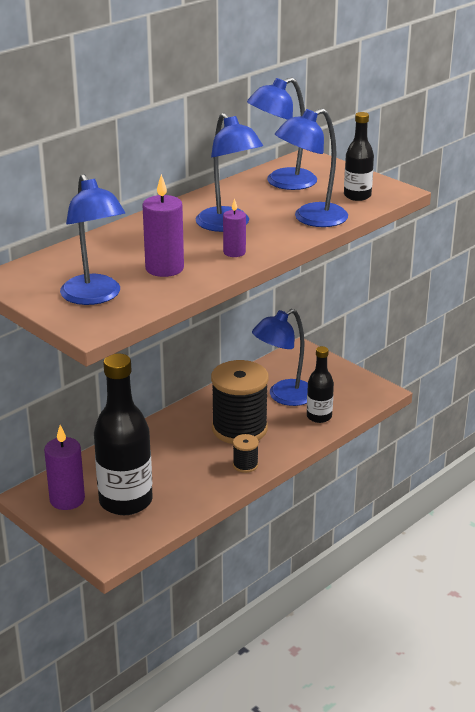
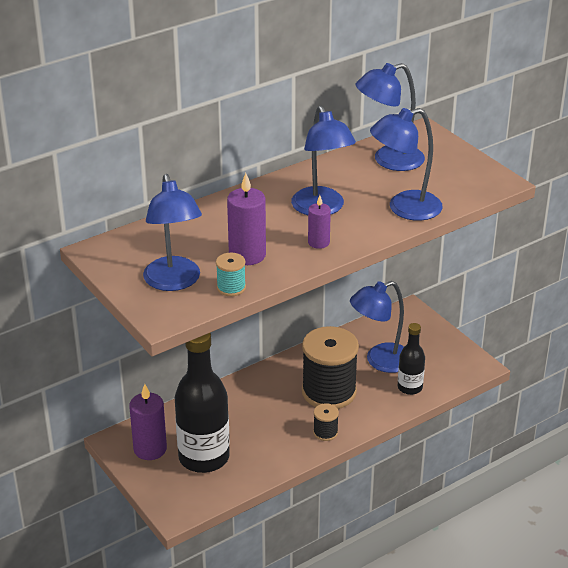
camera: 10 degrees right, 5 degrees up
black bottle [344,112,374,201] -> none
none -> turquoise spool [216,253,246,296]

